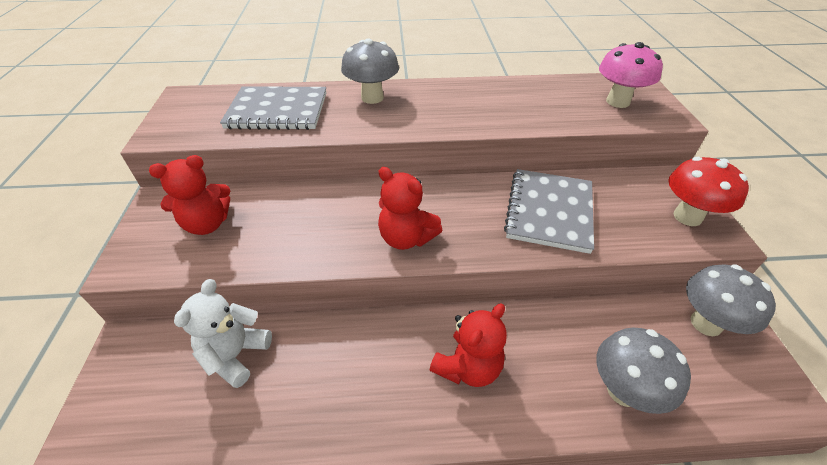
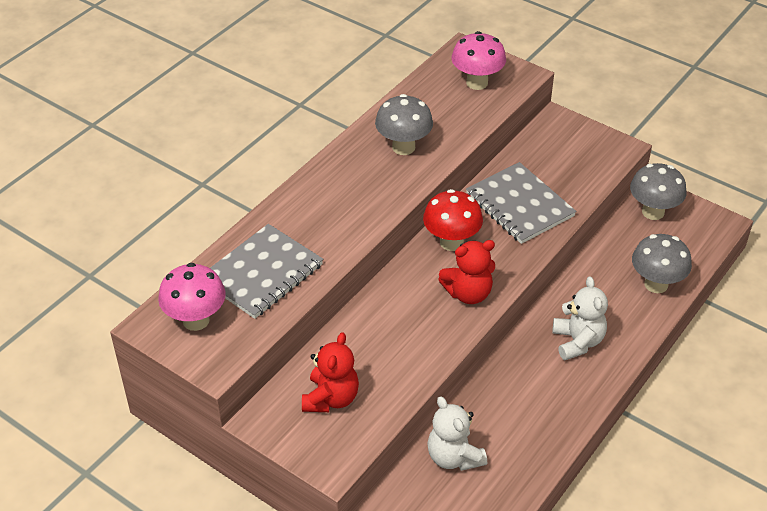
camera: 50 degrees left, 0 degrees up
grey mushroom [341,38,399,104] -> grey mushroom moved to [375,94,433,155]
red teddy bear [430,303,507,387] -> white teddy bear [553,276,608,360]
red mushroom [668,157,749,226] -> red mushroom moved to [423,189,483,251]
none -> pink mushroom [158,263,226,331]

